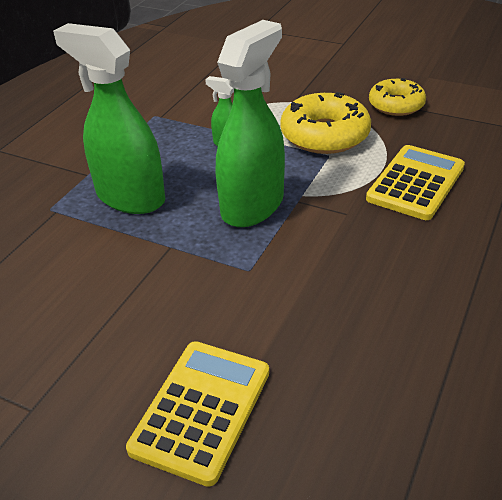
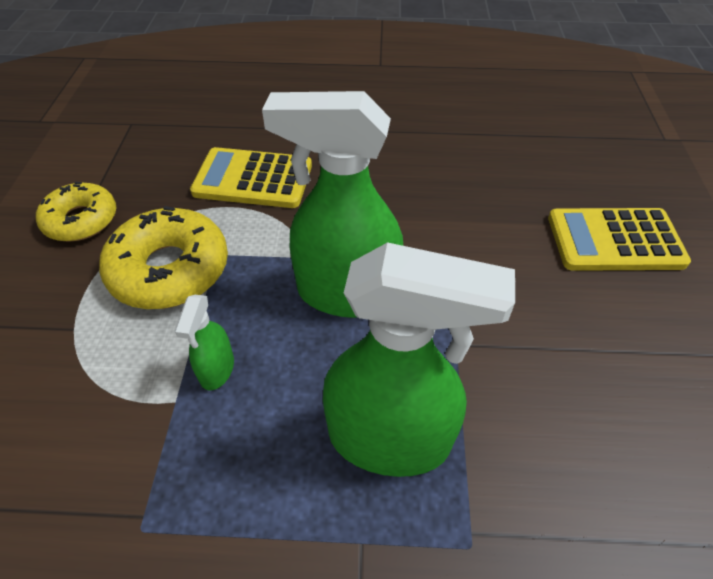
camera: 115 degrees left, 10 degrees up
green spray bottle [53,23,165,214] -> green spray bottle turned 90 degrees counterclockwise [323,242,515,477]

